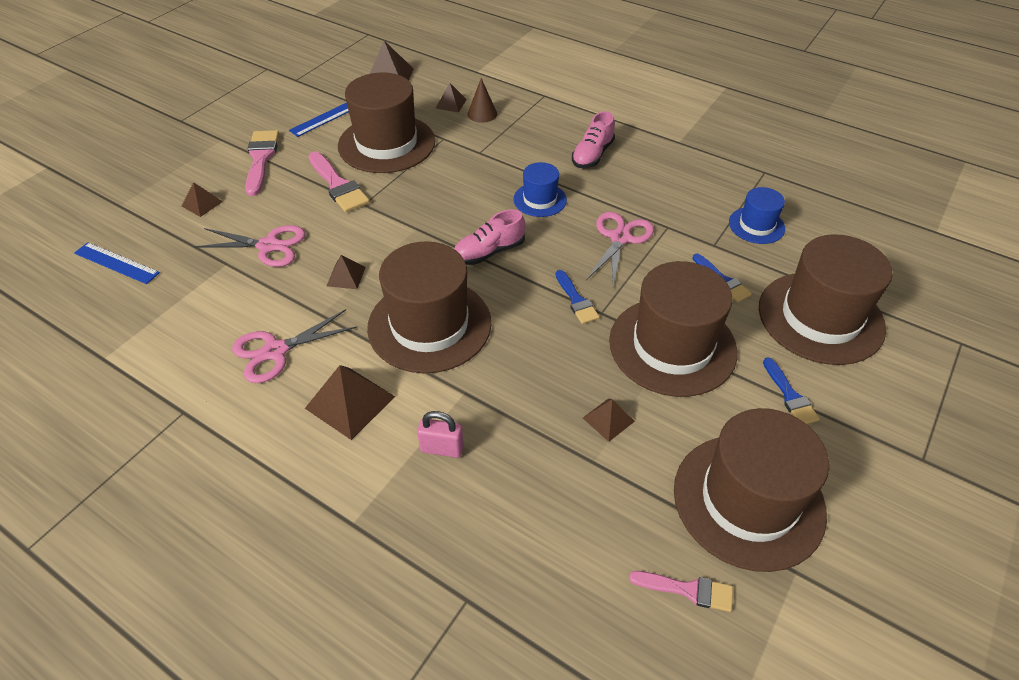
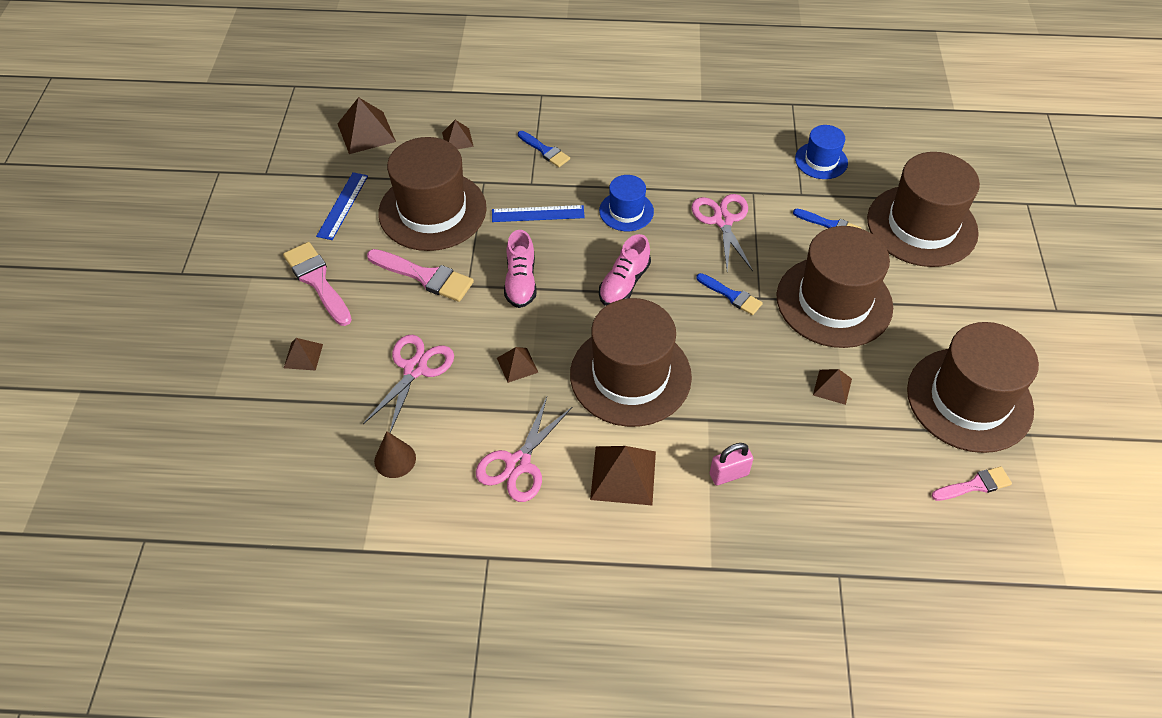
camera: 30 degrees left, 5 degrees up
blue ruler [74,242,160,284] -> blue ruler moved to [492,205,585,222]
pink scissors [194,225,306,267] -> pink scissors turned 45 degrees counterclockwise [363,335,454,433]
brown cone [467,78,497,123] -> brown cone moved to [374,431,416,478]
pink shoe [572,111,615,168] -> pink shoe moved to [504,230,537,308]
blue brush [763,358,820,424] -> blue brush moved to [518,131,570,167]

